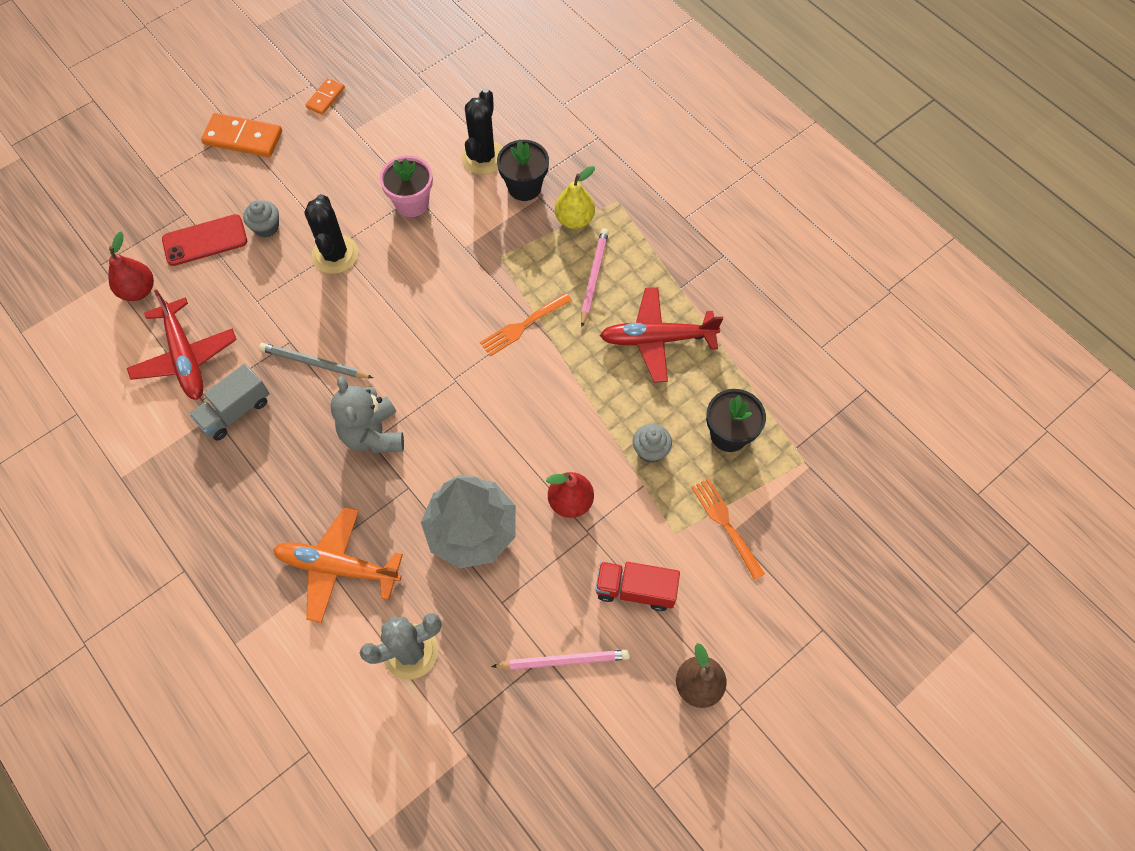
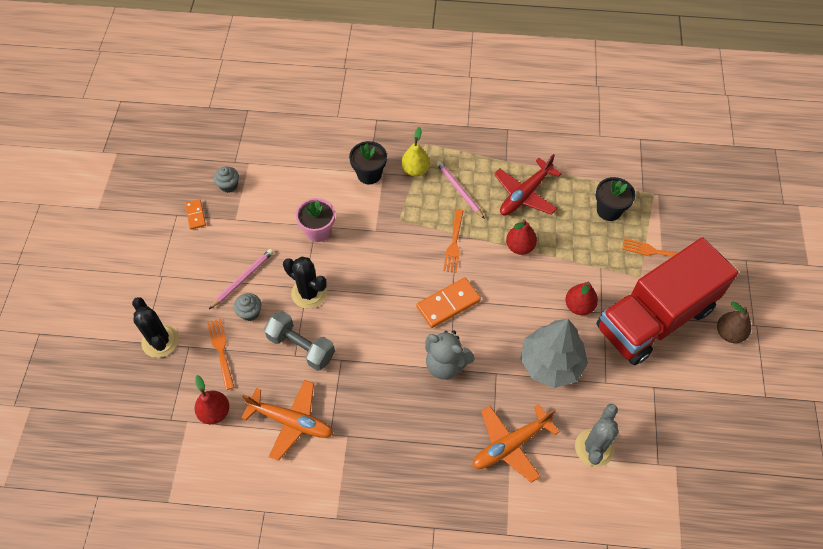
camera: 45 degrees left, 5 degrees down
red plane [127,289,237,400] -> orange plane [242,380,333,461]
red phone [162,214,247,266] -> orange fork [207,318,234,390]
grey truck [189,364,269,440] -> none
orange domino [201,113,282,157] -> orange domino moved to [416,277,481,328]
grey pencil [259,343,373,378] -> none
black cactus [461,88,503,175] -> black cactus moved to [132,297,178,358]
pink pencil [491,650,630,670] -> pink pencil moved to [209,249,274,309]
red truck [595,562,680,611] -> red truck [596,237,738,365], size x2.41
grey cupcake [633,424,672,463] -> grey cupcake moved to [213,166,239,193]
none -> grey dumbbell [264,311,335,371]
none -> red pear [506,219,537,255]

